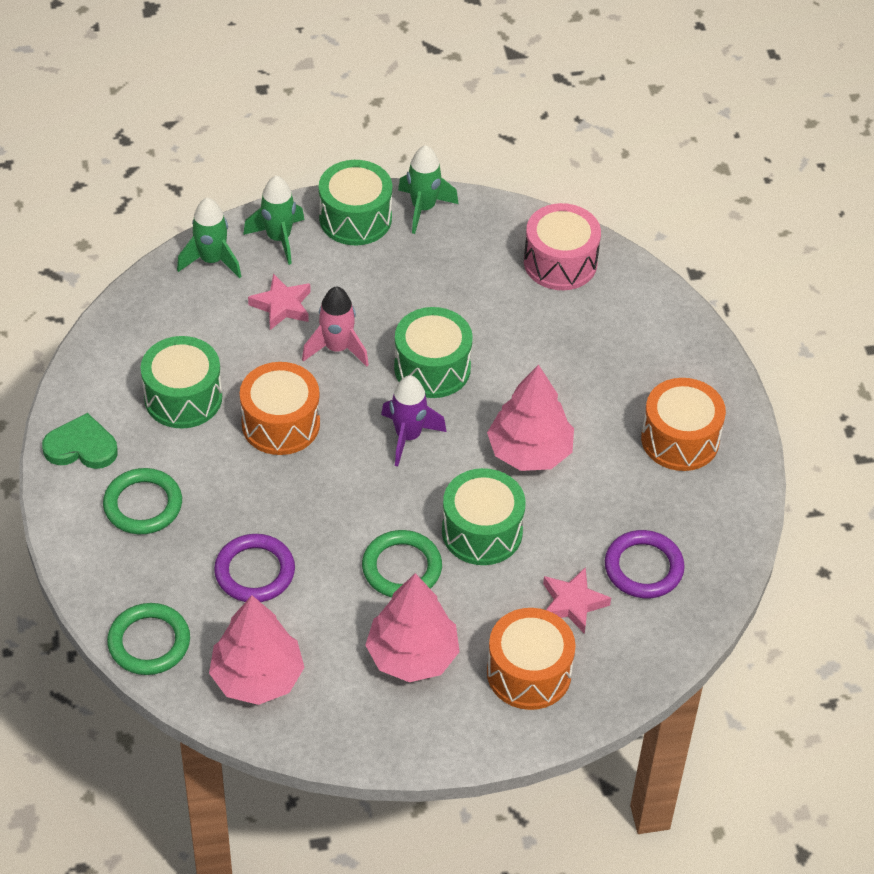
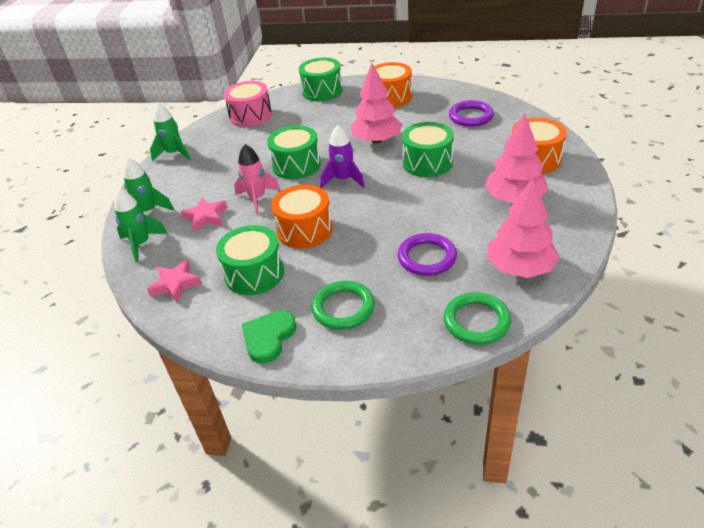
camera: 65 degrees left, 10 degrees down
green drum [319,160,392,245] -> green drum moved to [299,58,343,101]
green ring [362,530,442,597] -> none
pink star [543,567,611,634] -> pink star moved to [147,260,202,302]

